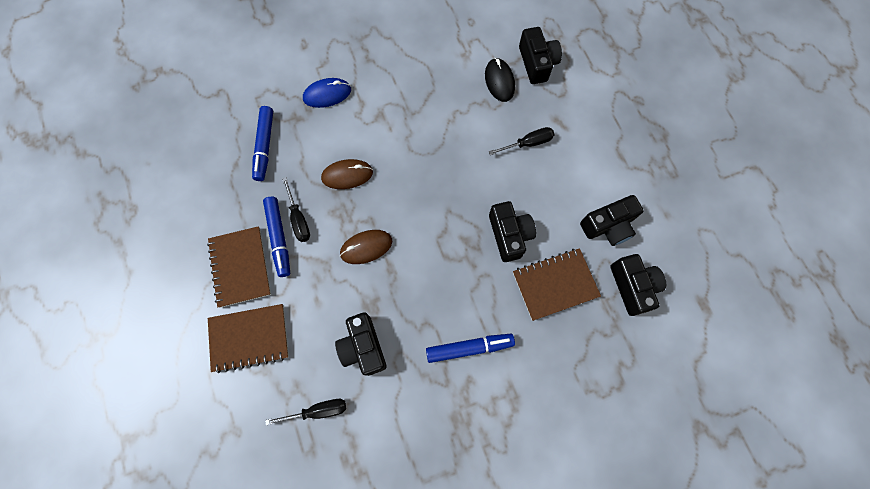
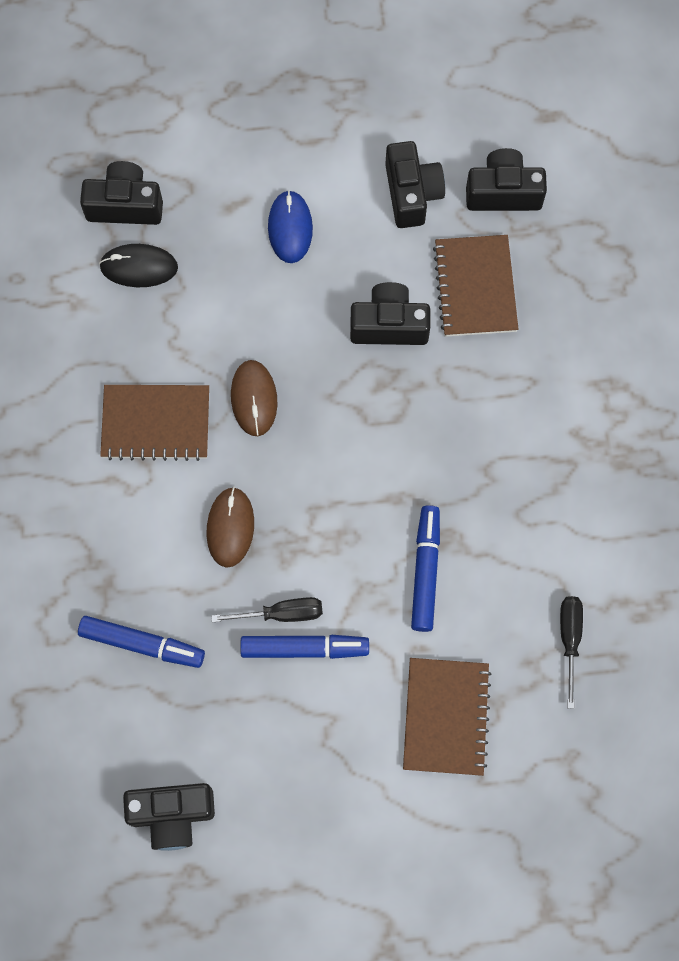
camera: 75 degrees left, 0 degrees up
brown notebook [207,226,271,308] -> brown notebook moved to [100,385,209,461]
blue mouse [303,78,351,108] -> blue mouse moved to [268,190,313,263]
black camera [335,312,387,376] -> black camera moved to [123,783,215,851]
brown mouse [340,230,393,264] -> brown mouse moved to [231,360,277,436]
blue marker [426,334,515,363] -> blue marker moved to [411,505,440,632]
black screwdriver [489,127,554,155] -> none

